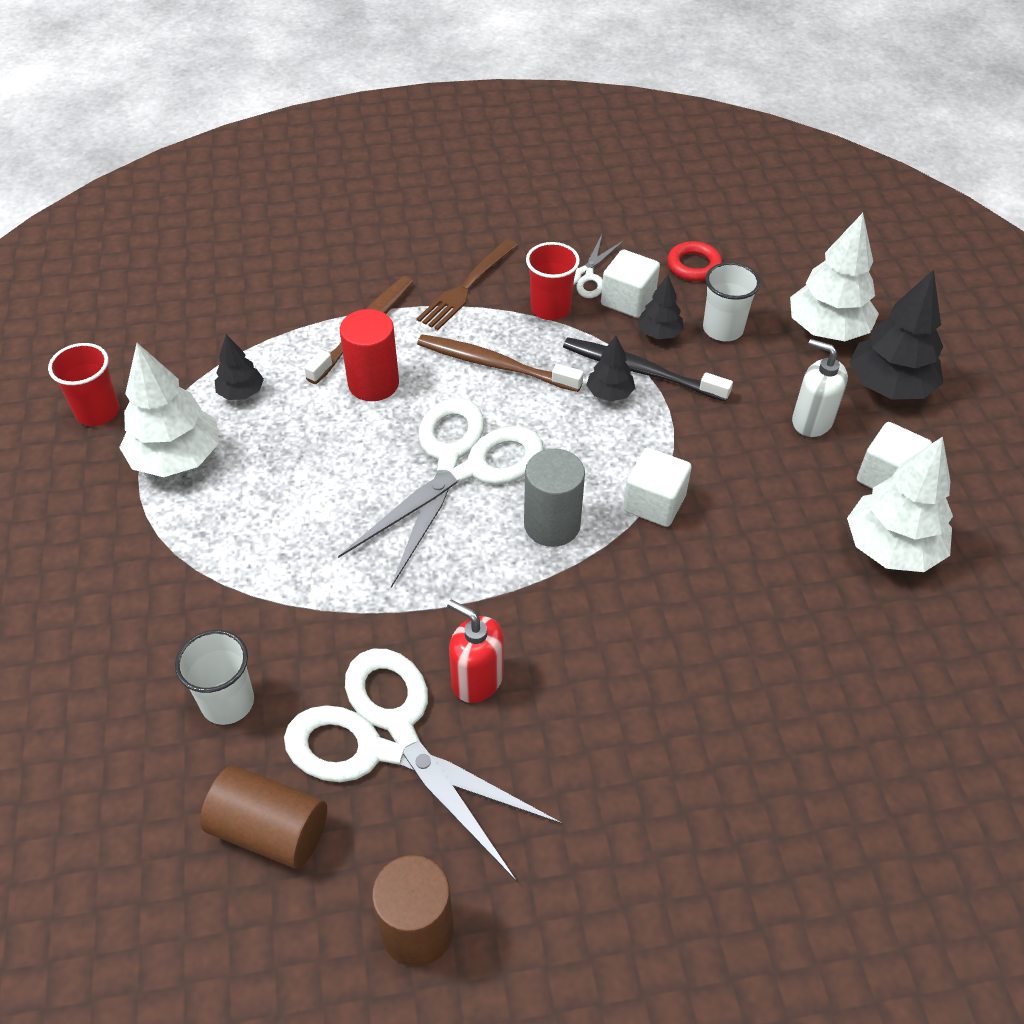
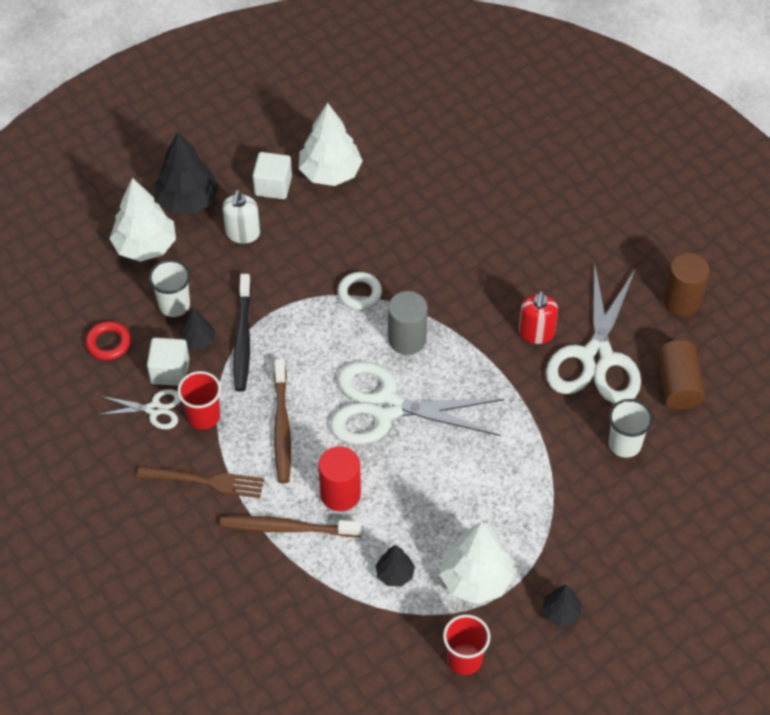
camera: 115 degrees left, 5 degrees up
black tree [587,336,635,402] -> black tree moved to [542,585,582,627]
white cube [623,448,692,527] -> white ring [338,272,382,310]

